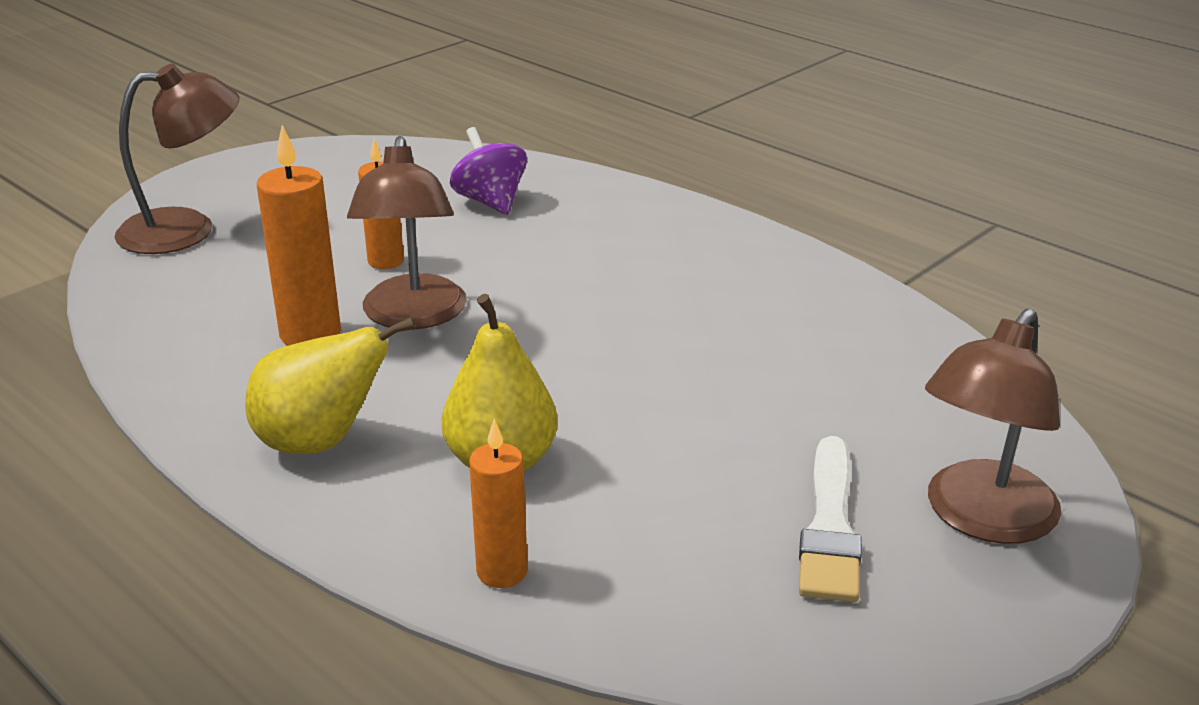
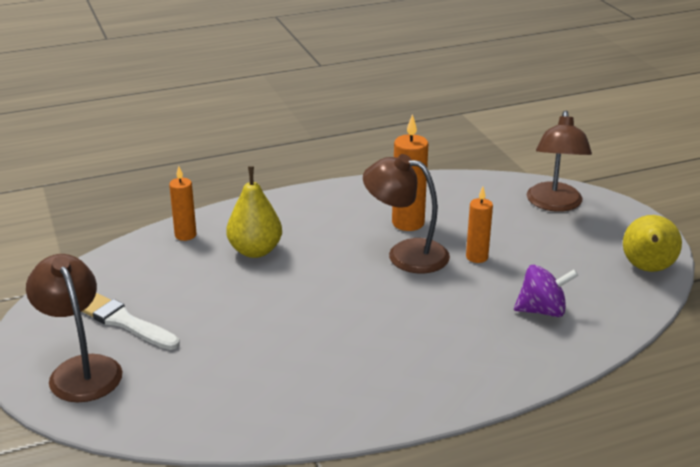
camera: 115 degrees right, 0 degrees up
yellow pear [245,317,416,454] -> yellow pear moved to [623,215,682,272]

